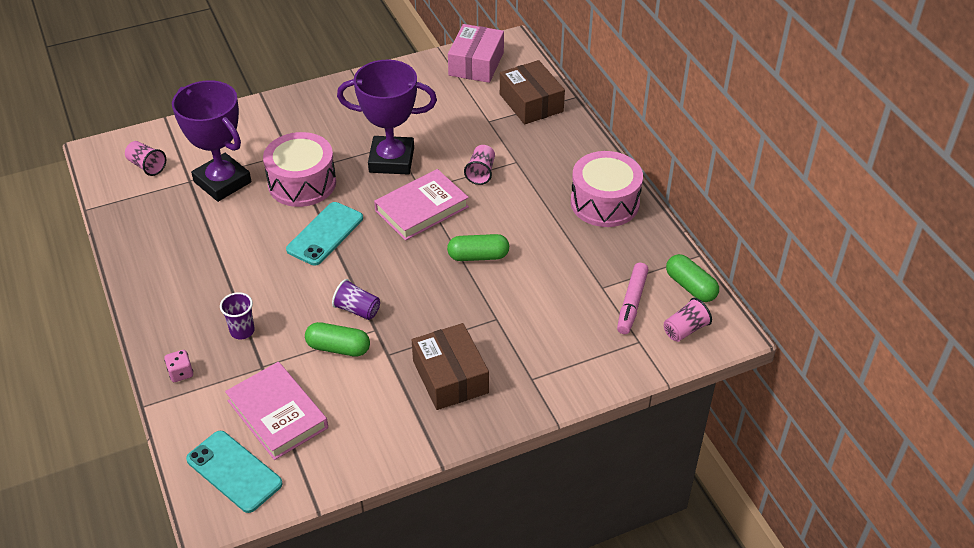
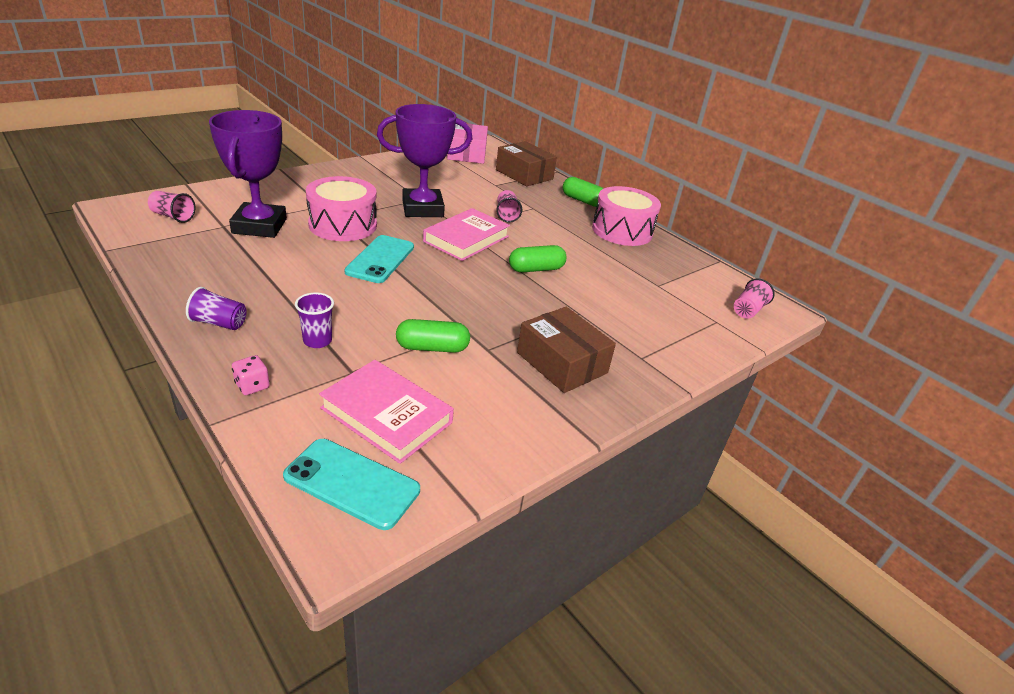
camera: 20 degrees left, 10 degrees down
purple trophy [172,80,251,202] -> purple trophy turned 60 degrees clockwise [209,110,287,238]
purple cup [332,279,380,320] -> purple cup moved to [186,287,247,330]
pink marker [617,263,649,334] -> none
green capsule [666,254,719,302] -> green capsule moved to [562,177,604,207]

